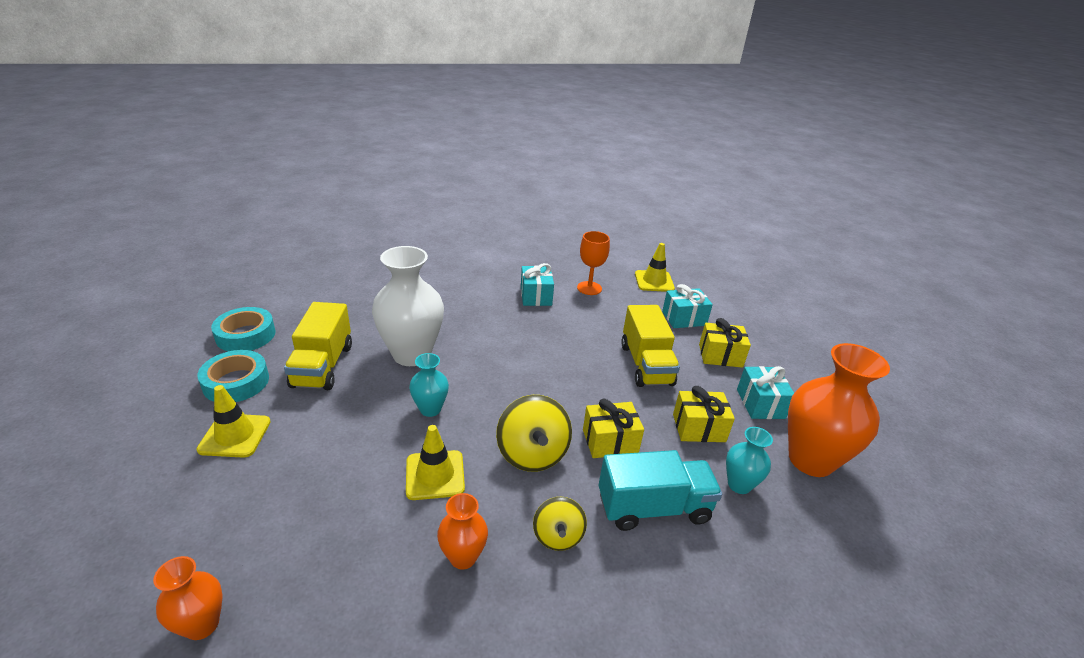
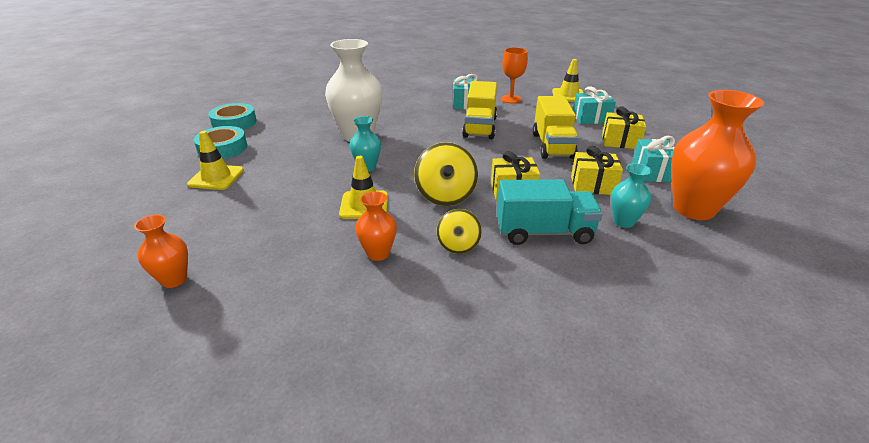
camera: 10 degrees right, 0 degrees up
yellow truck [284,302,352,390] -> yellow truck moved to [462,81,497,139]

